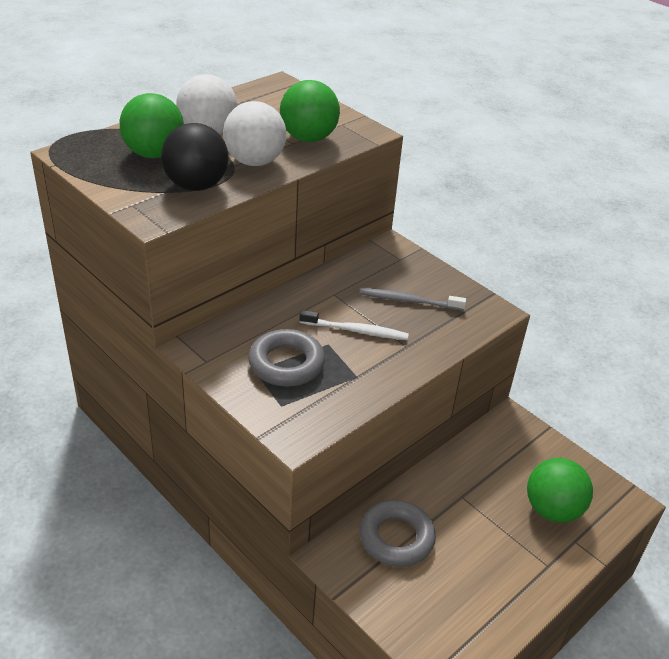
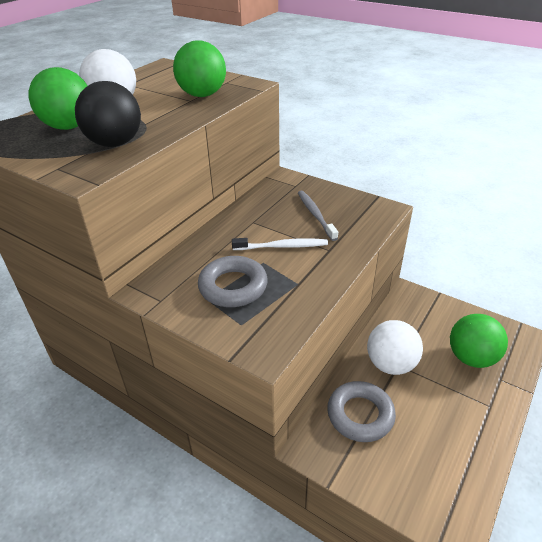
camera: 10 degrees left, 0 degrees up
white ball [223,101,286,166] -> white ball moved to [367,320,423,375]
grey toothbrush [360,288,466,311] -> grey toothbrush turned 75 degrees clockwise [298,191,338,241]

